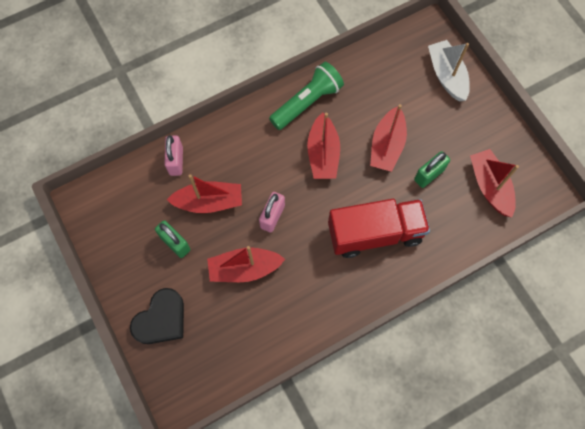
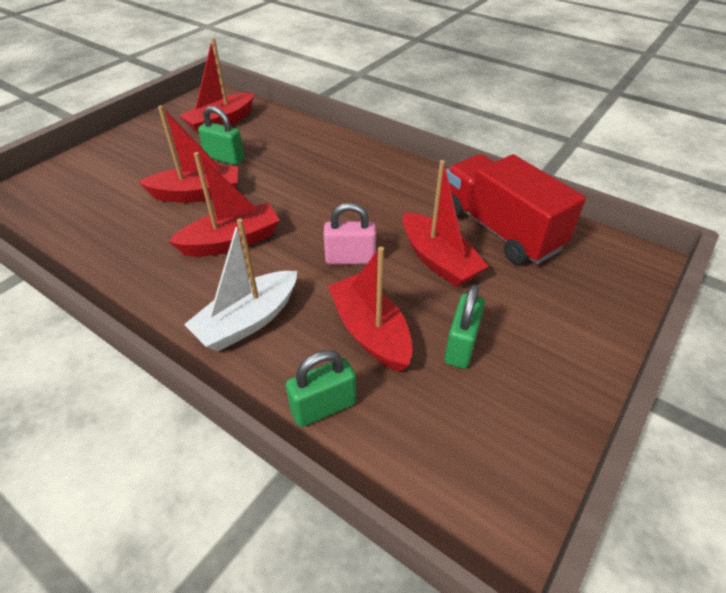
camera: 115 degrees left, 25 degrees down
black heart [130,288,184,344] -> none
pink padlock [164,135,183,176] -> green padlock [286,350,356,427]
green flashlight [269,62,344,130] -> none
red truck [328,199,430,258] -> red truck moved to [446,154,586,265]
white boat [428,40,470,102] -> white boat moved to [184,219,297,351]

